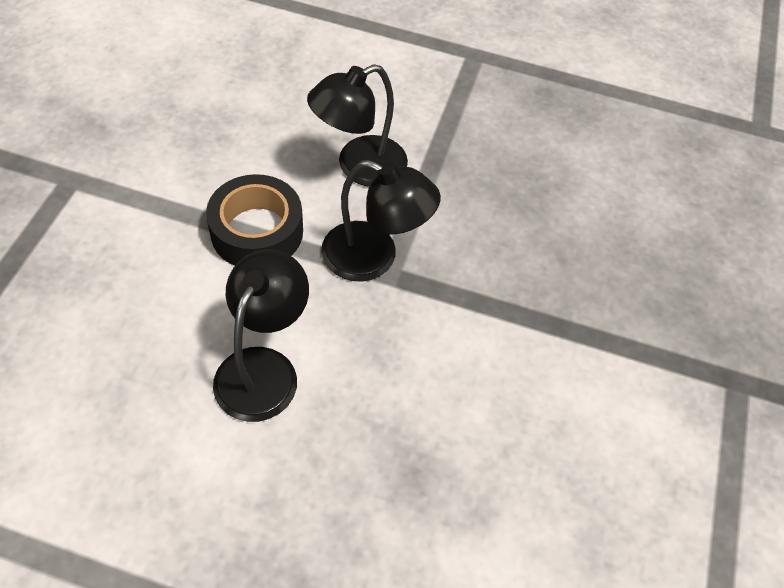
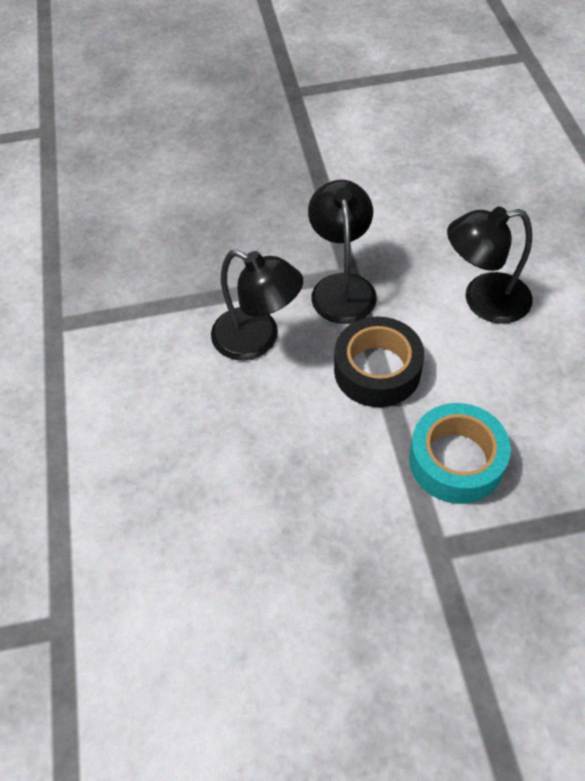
camera: 110 degrees left, 0 degrees up
none -> turquoise tape [409,403,511,504]

